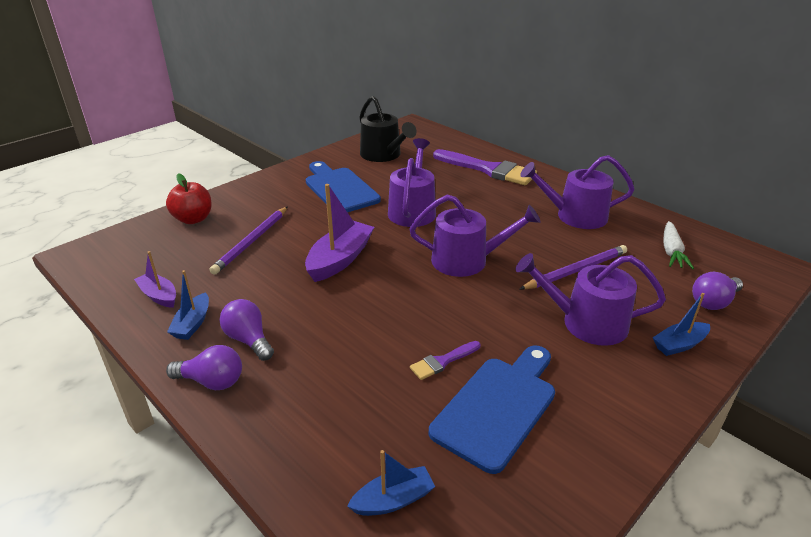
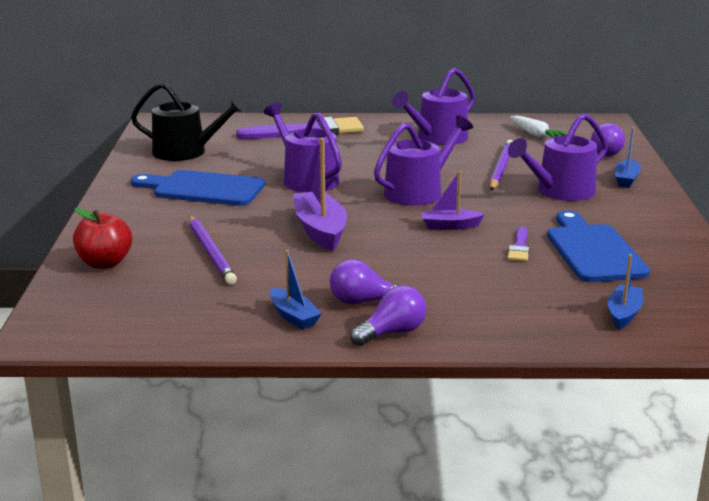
camera: 45 degrees left, 10 degrees down
purple boat [134,251,176,308] -> purple boat moved to [421,171,485,230]

